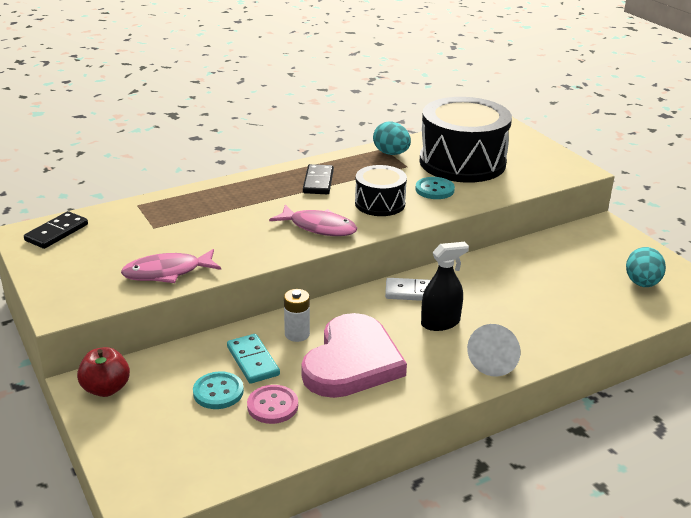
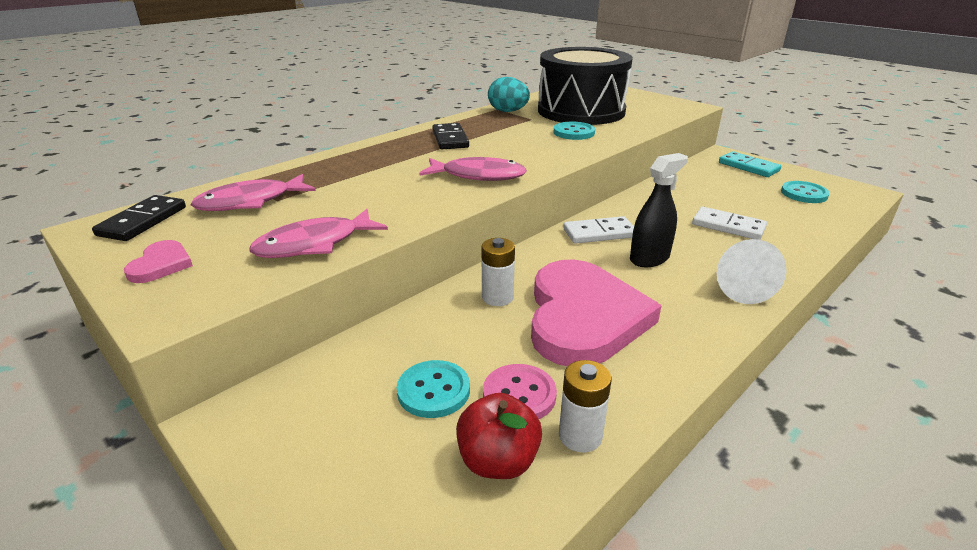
camera: 15 degrees left, 0 degrees up
red apple [77,347,130,397] -> red apple moved to [456,393,542,479]
turquoise domino [227,334,280,384] -> turquoise domino moved to [719,151,781,177]
black drum [355,165,407,216] -> none
turquoise egg [626,247,666,287] -> turquoise button [781,181,829,203]
none -> pink heart [124,240,193,283]
none -> pink fish [191,174,316,211]
none -> white battery [559,360,612,453]
none -> white domino [692,207,767,240]

